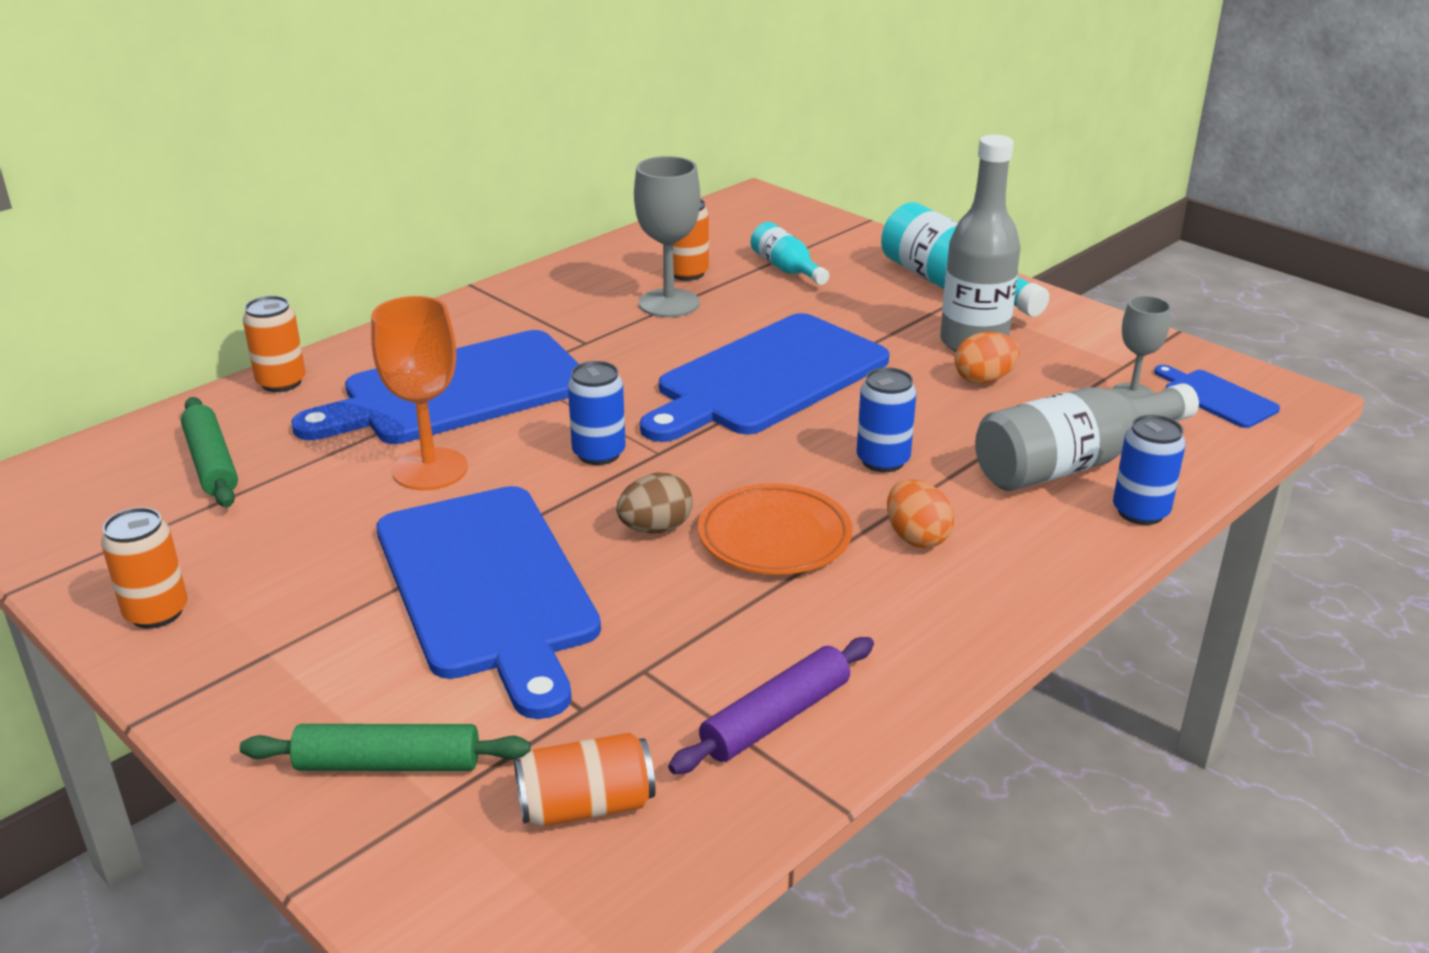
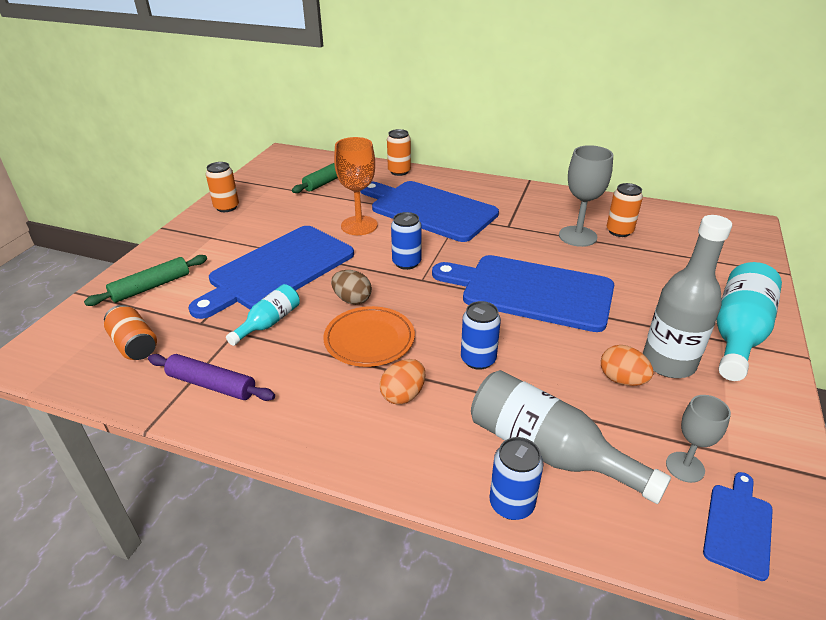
camera: 65 degrees right, 5 degrees up
green rolling pin [240,724,531,771] -> green rolling pin turned 75 degrees clockwise [84,255,207,306]
turquoise bottle [751,222,829,285] -> turquoise bottle moved to [226,284,300,346]

